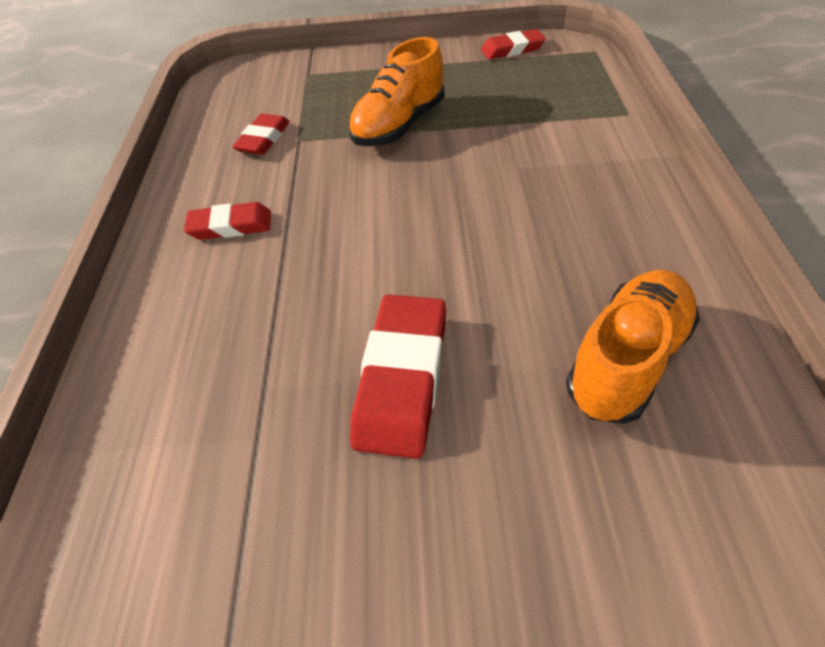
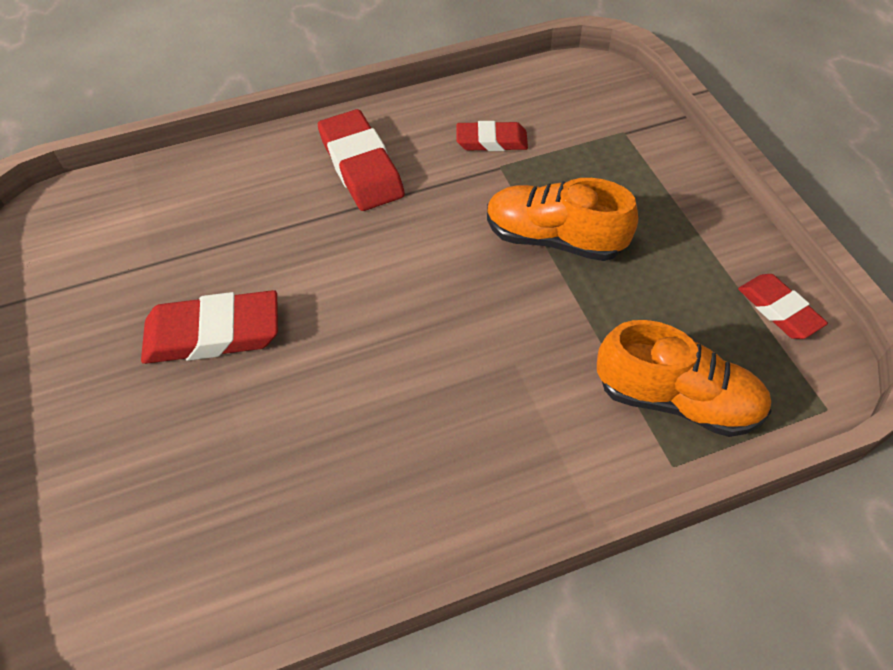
camera: 70 degrees right, 5 degrees up
red eraser [184,202,271,240] -> red eraser [318,109,405,211], size x1.63
orange shoe [566,270,700,424] -> orange shoe moved to [597,320,772,437]

